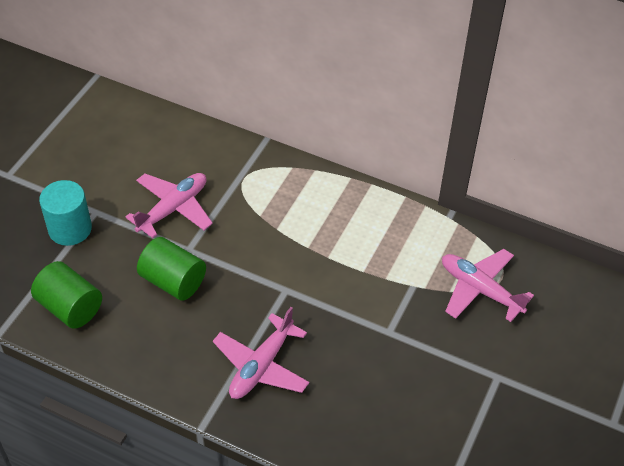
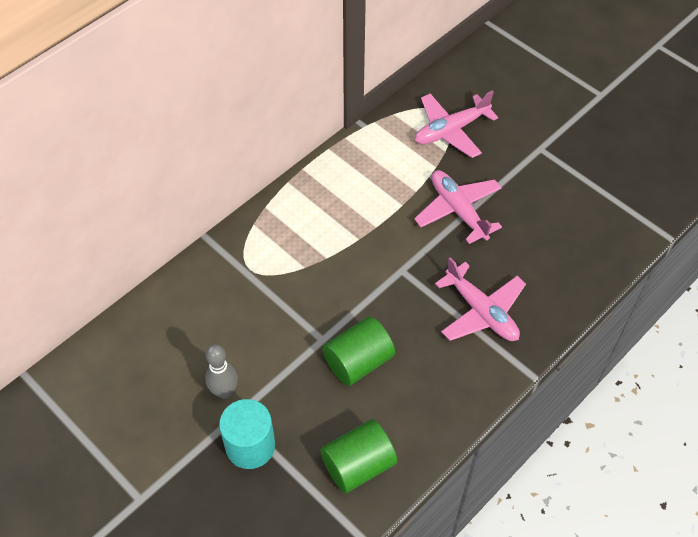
camera: 70 degrees left, 5 degrees up
pink plane [125,173,213,238] -> pink plane moved to [414,170,502,244]
none -> grey bowling pin [205,344,238,399]

